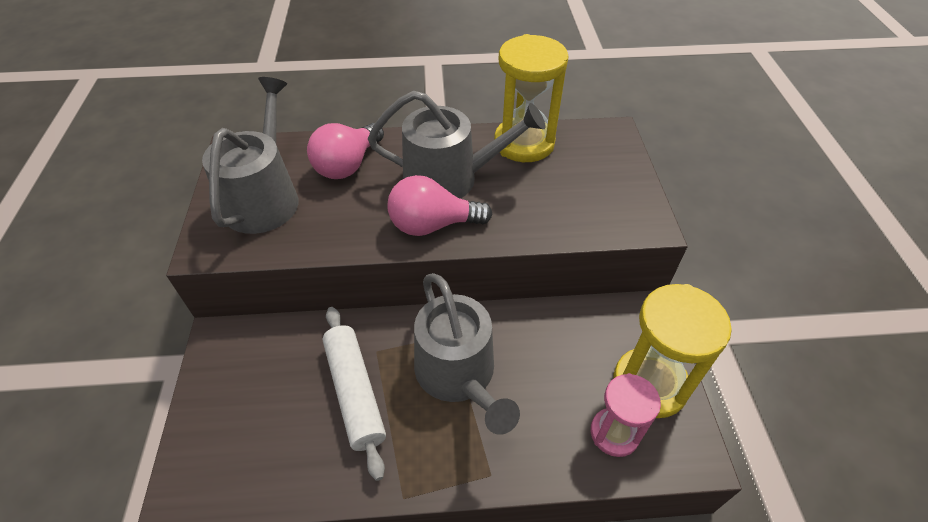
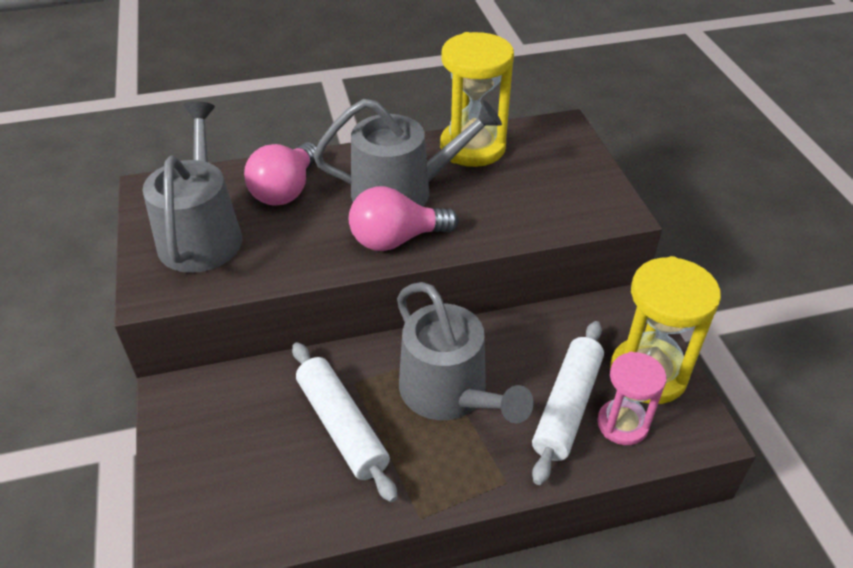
camera: 10 degrees left, 5 degrees down
none -> white rolling pin [532,321,604,485]

